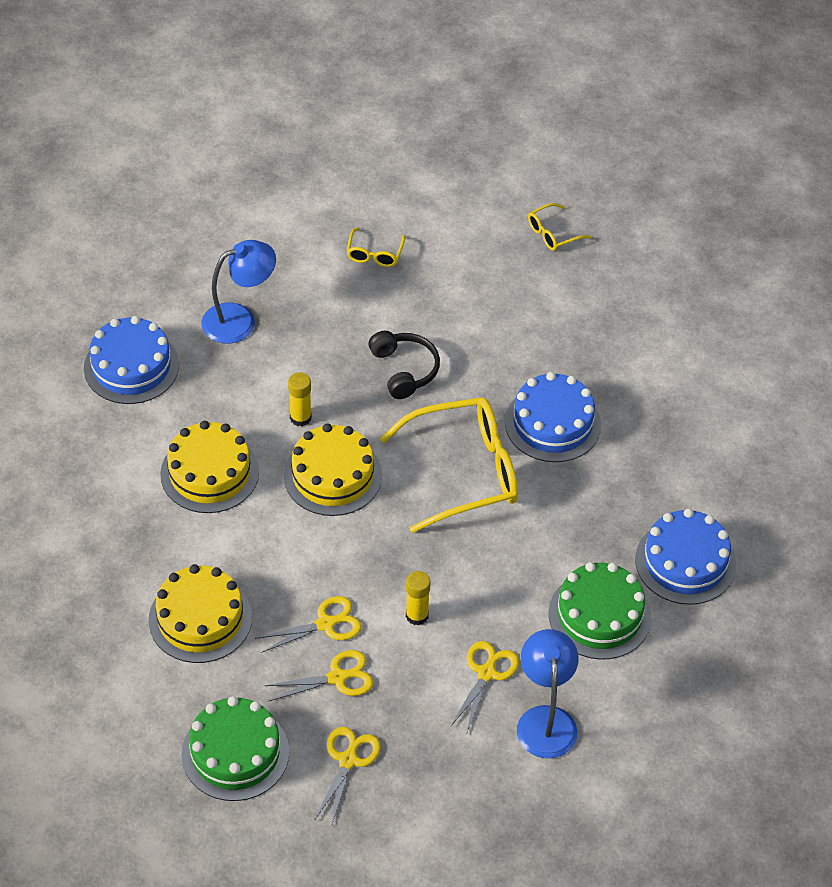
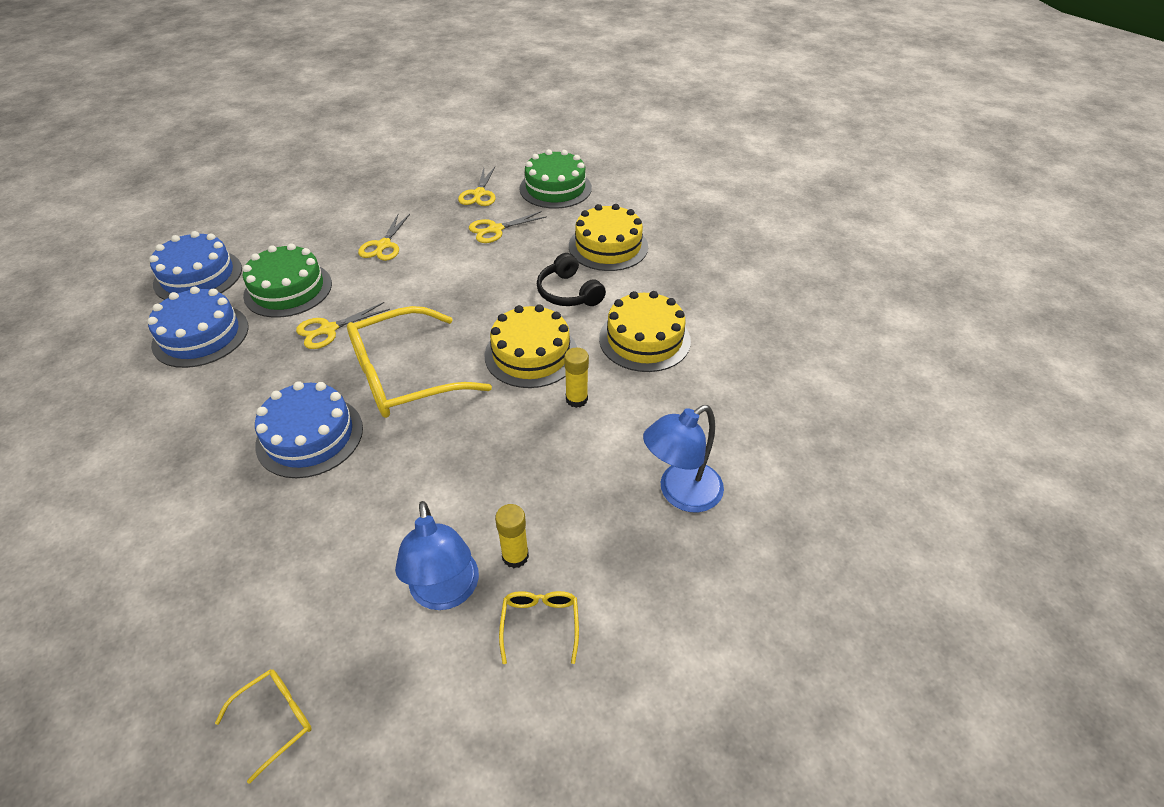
camera: 170 degrees right, 5 degrees down
blue cake [84,316,179,404] -> blue cake moved to [149,231,242,300]
yellow scissors [255,596,362,653] -> yellow scissors moved to [296,302,390,349]
black headphones [368,331,440,399] -> black headphones moved to [537,253,606,306]
yellow glue stick [406,571,431,626] -> yellow glue stick moved to [495,504,529,568]
blue lamp [517,629,579,758] -> blue lamp moved to [395,501,479,610]

